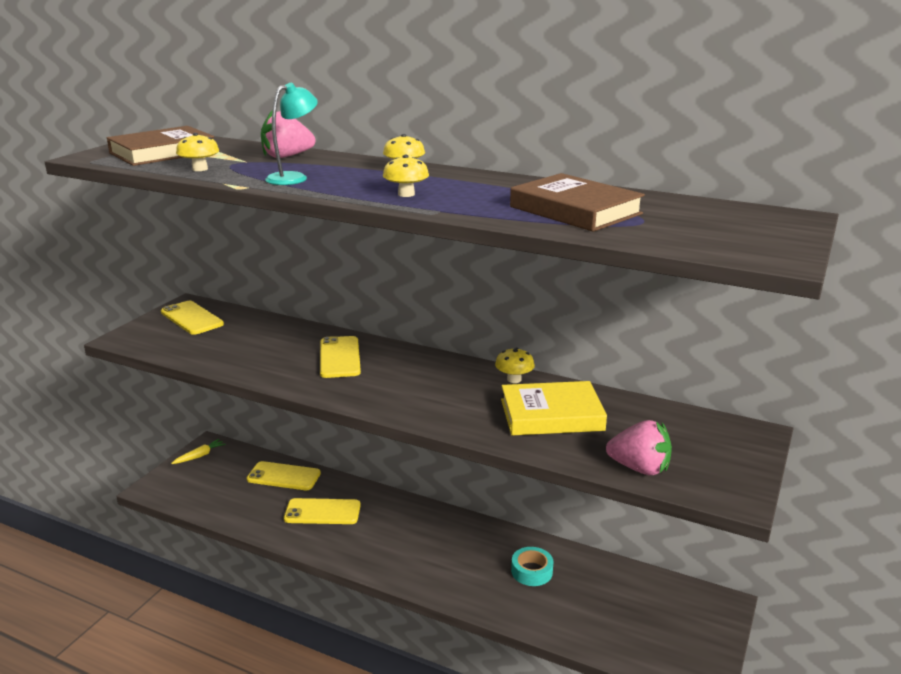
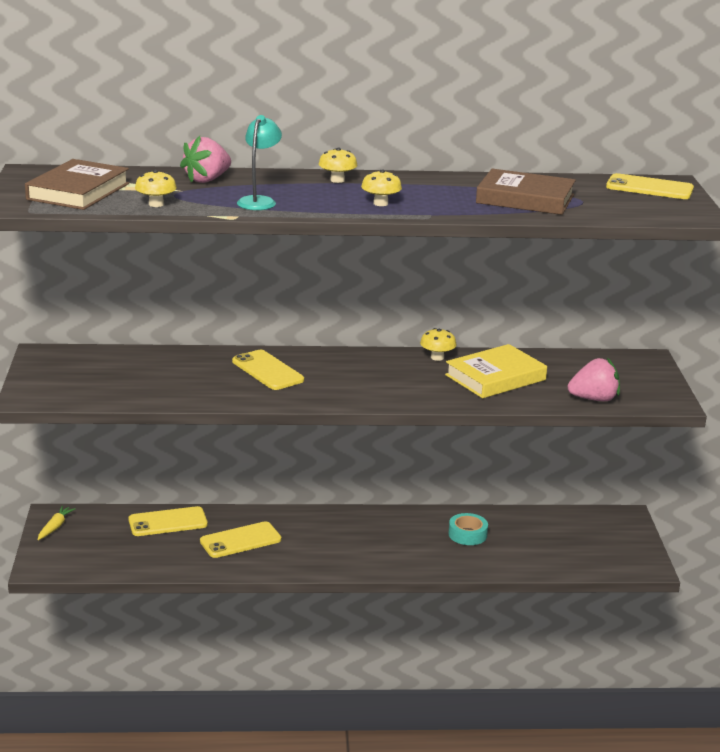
camera: 30 degrees left, 0 degrees up
yellow phone [161,301,224,335] -> yellow phone moved to [606,173,694,199]

